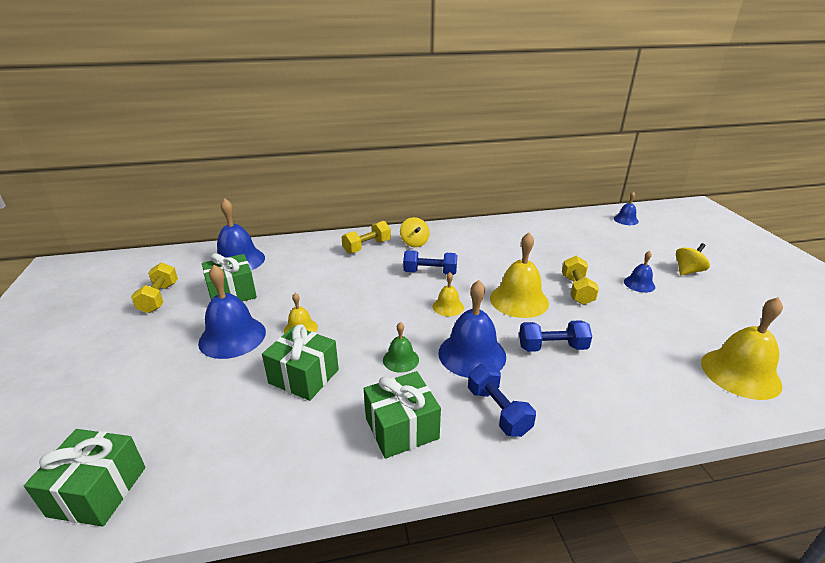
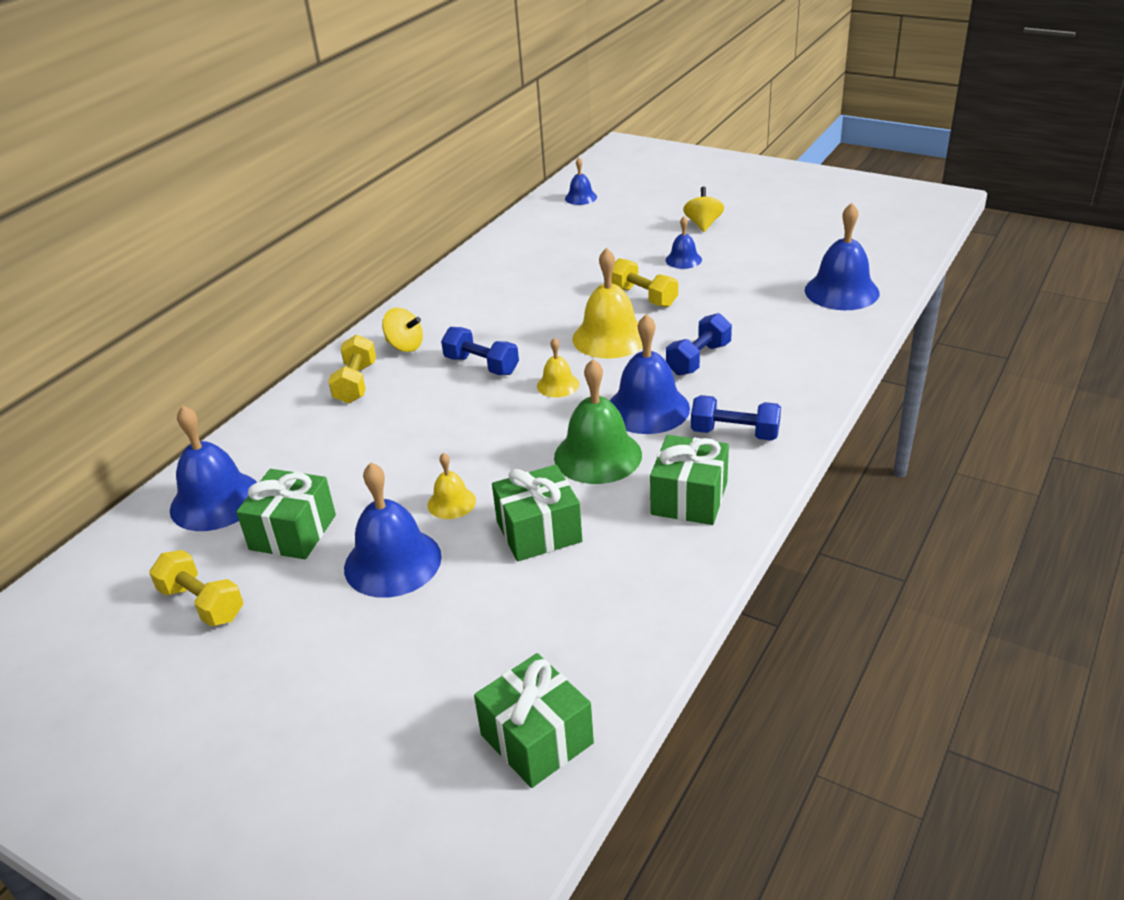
camera: 45 degrees left, 5 degrees up
green bell [383,322,419,373] -> green bell [554,359,642,484], size x1.88
blue dumbbell [403,250,457,275] -> blue dumbbell turned 75 degrees clockwise [441,327,519,375]
yellow bell [701,297,783,400] -> blue bell [805,203,880,310]

